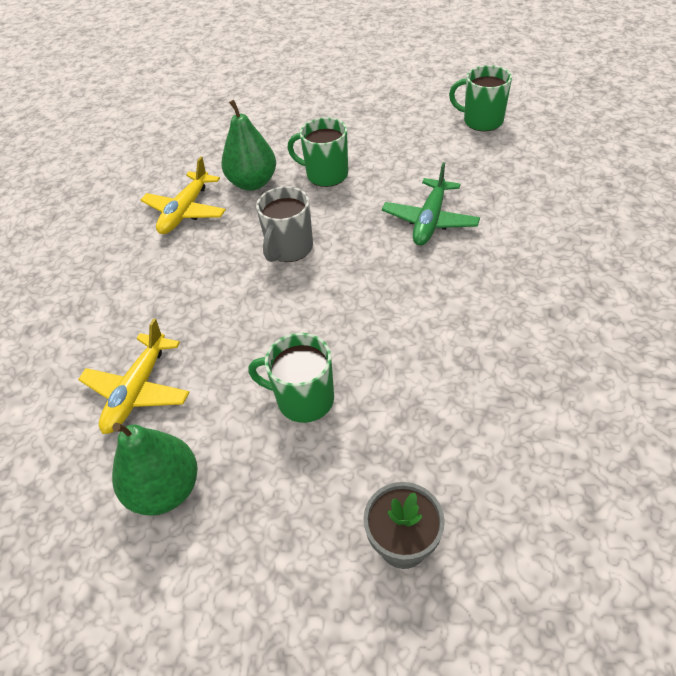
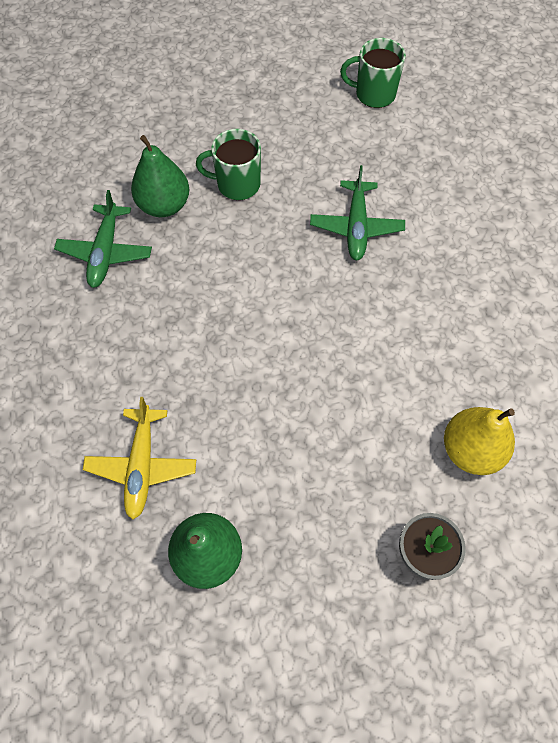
camera: 20 degrees left, 15 degrees up
yellow plane [141,157,226,234] -> green plane [54,190,152,288]
green mug [248,333,334,423] -> none
grey mug [256,186,313,262] -> none
none -> yellow pear [444,407,515,475]

